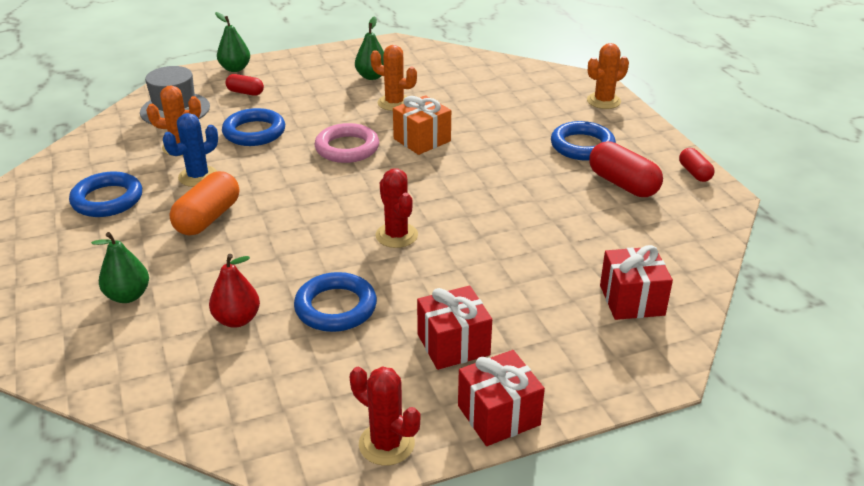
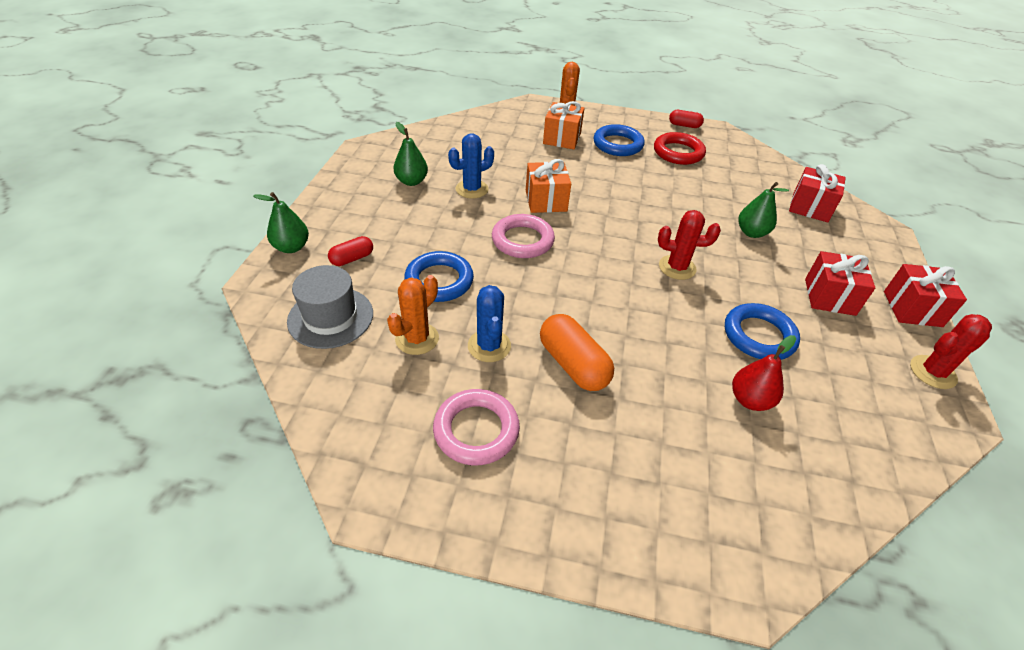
camera: 60 degrees left, 10 degrees up
blue ring [69,172,142,217] -> pink ring [433,389,520,465]
green pear [91,232,149,303] -> green pear moved to [738,182,789,238]
orange cactus [370,45,417,111] -> blue cactus [448,133,494,199]
red capsule [589,141,663,197] -> red ring [654,132,706,165]
none -> orange gift [543,101,584,149]

